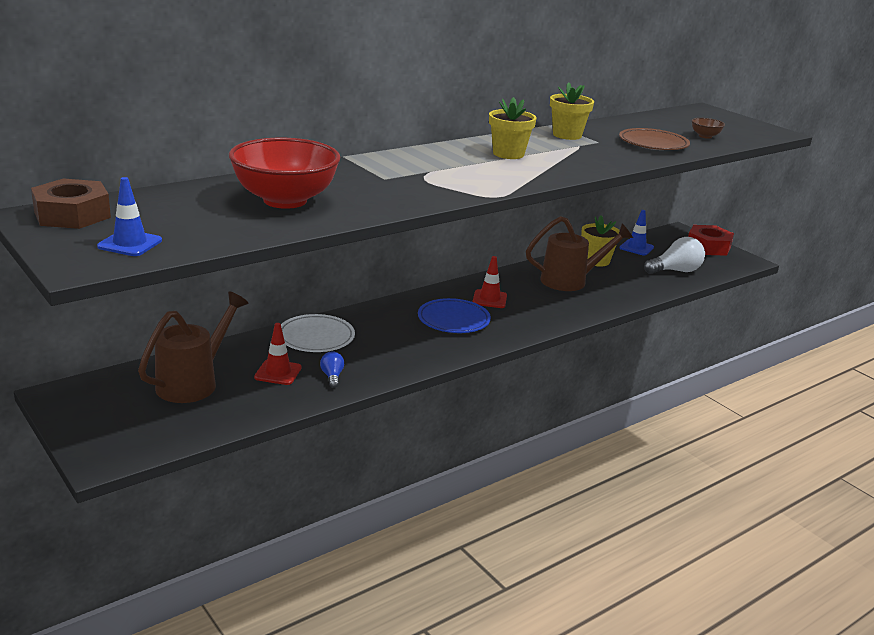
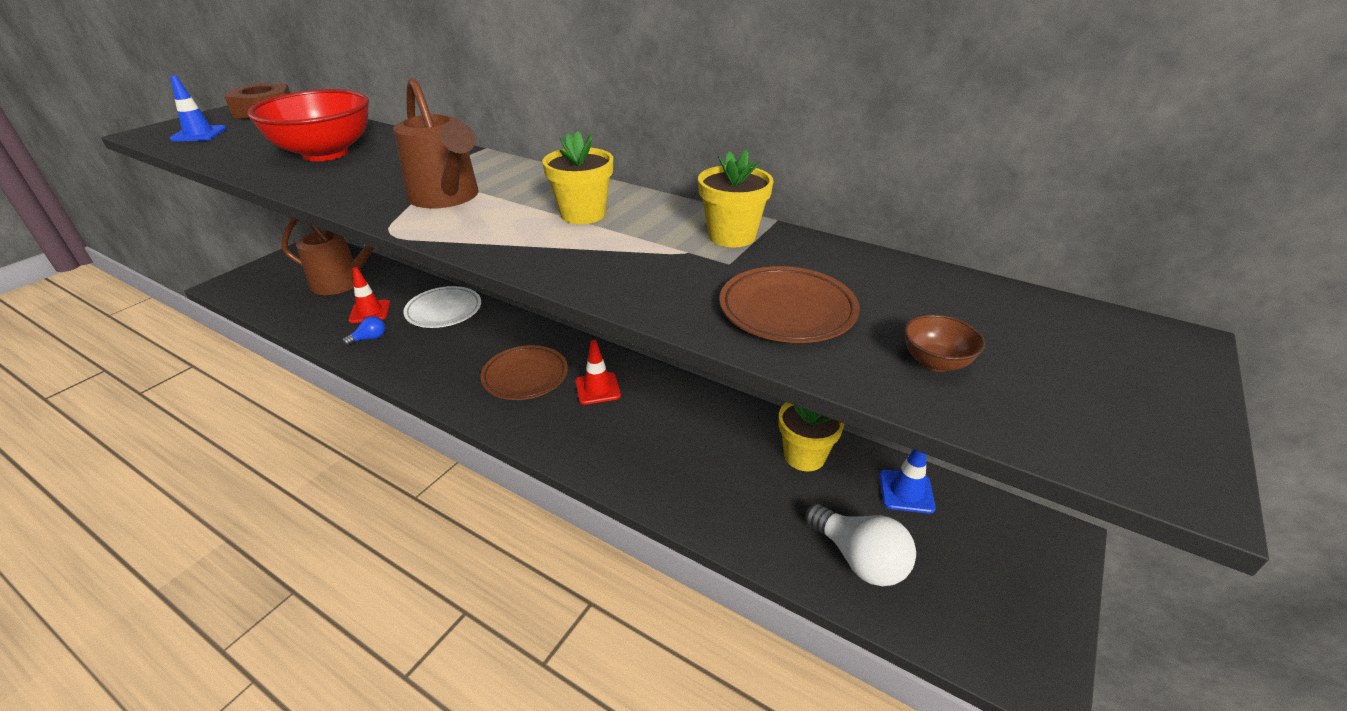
camera: 70 degrees right, 10 degrees up
blue plate [418,298,491,333] -> brown plate [480,345,568,400]
brown watering can [526,216,633,291] -> brown watering can moved to [393,77,478,208]
red nut [688,225,734,256] -> none

